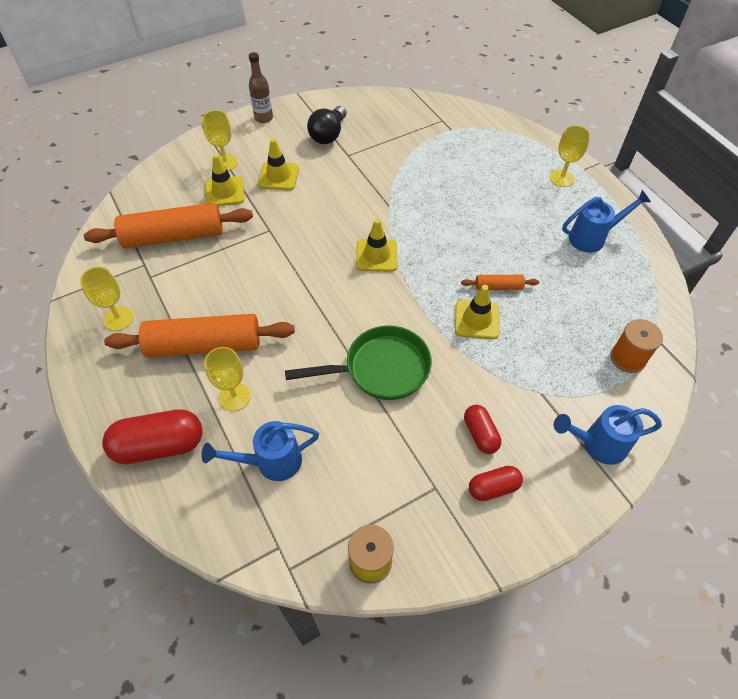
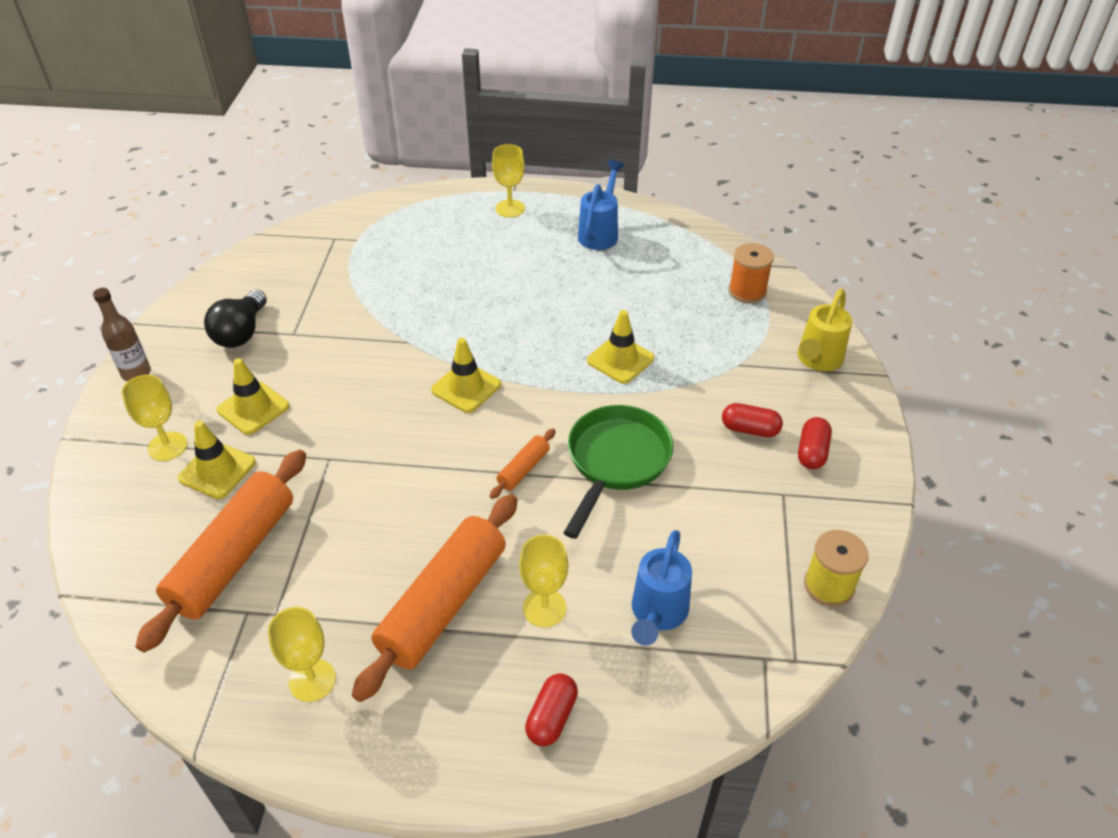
camera: 55 degrees left, 10 degrees down
red capsule [102,409,202,464] -> red capsule [525,673,578,746], size x0.57
black light bulb [307,106,347,144] -> black light bulb turned 45 degrees clockwise [204,290,267,348]
orange rolling pin [461,275,539,290] -> orange rolling pin moved to [490,429,556,499]
blue watering can [554,405,662,465] -> yellow watering can [798,289,852,371]

